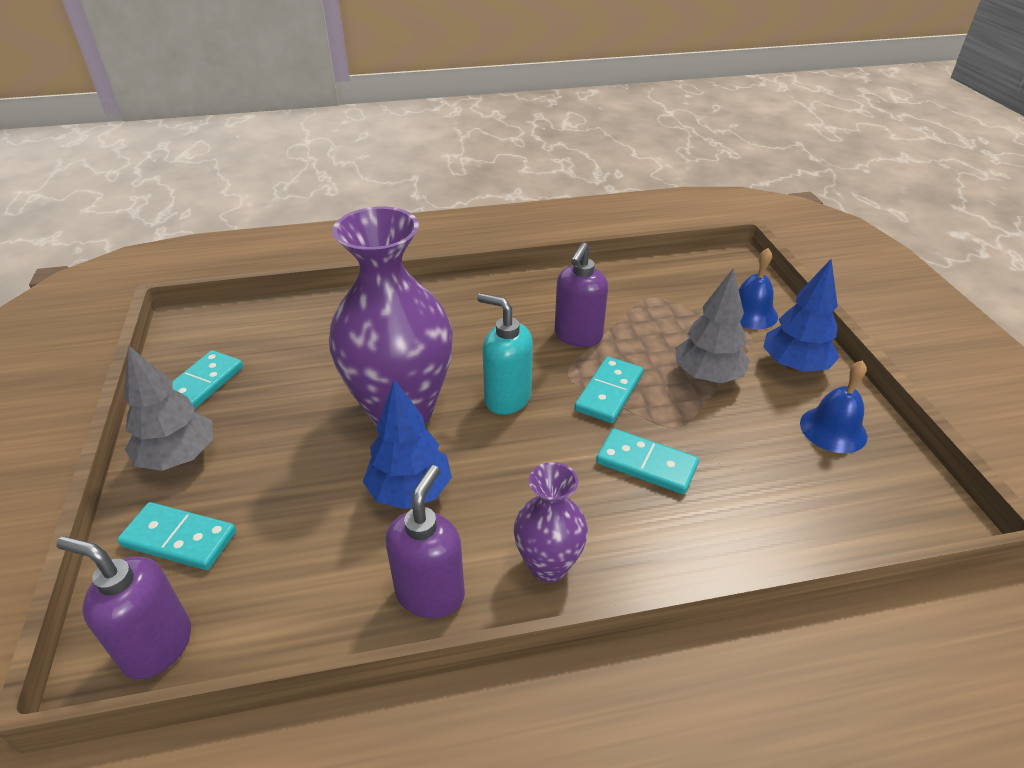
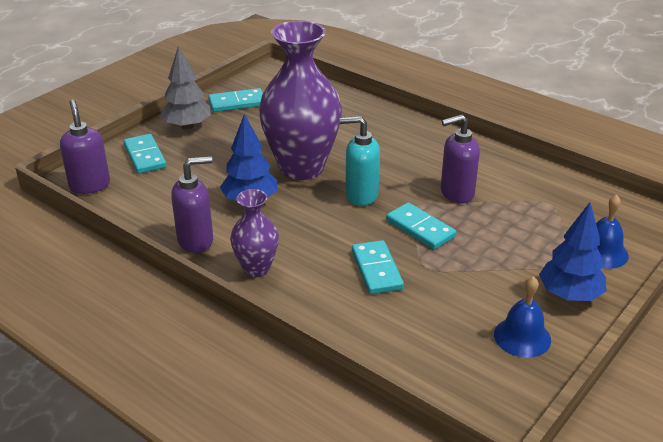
camera: 50 degrees right, 5 degrees down
turquoise soap dispenser [477,293,533,415] -> turquoise soap dispenser turned 75 degrees counterclockwise [339,116,380,206]
turquoise domino [574,356,643,423] -> turquoise domino turned 60 degrees clockwise [386,202,456,250]
grey tree [675,268,750,383] -> none

